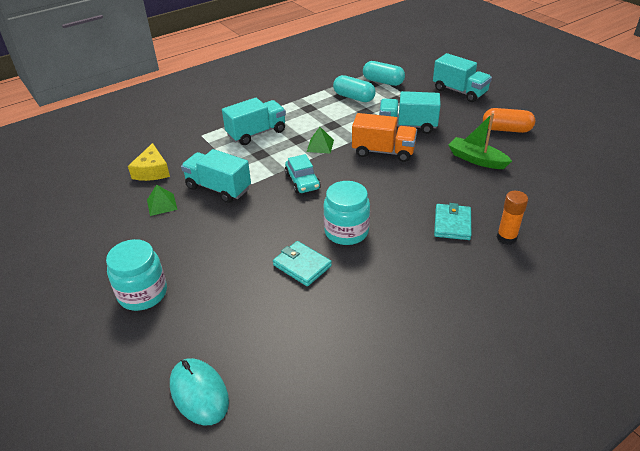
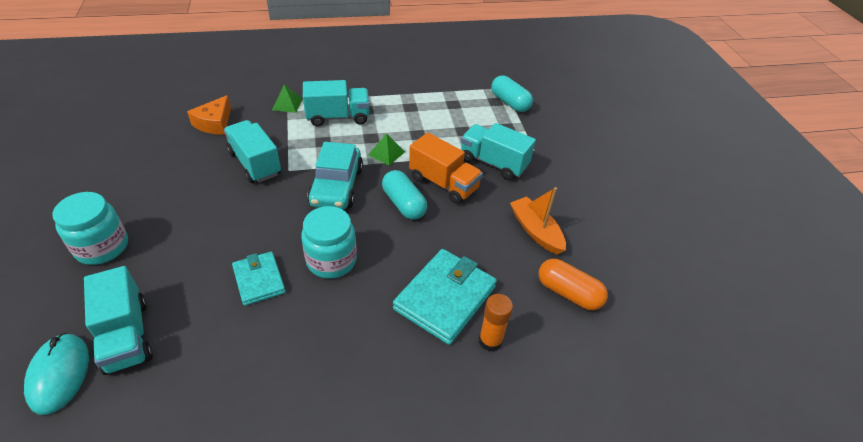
camera: 20 degrees right, 5 degrees up
yellow cheese [128,143,170,181] -> orange cheese [187,95,231,135]
green pyramid [147,185,178,216] -> green pyramid moved to [272,85,302,113]
turquoise car [285,154,321,194] -> turquoise car [307,142,363,210], size x1.52
turquoise capsule [333,75,376,102] -> turquoise capsule moved to [382,170,427,220]
turquoise truck [433,53,492,102] -> turquoise truck moved to [84,266,153,375]
turquoise wallet [434,203,471,240] -> turquoise wallet [393,249,497,345], size x1.66
green boat [448,113,512,169] -> orange boat [510,187,566,255]
orange capsule [483,108,535,133] -> orange capsule moved to [538,259,608,310]

